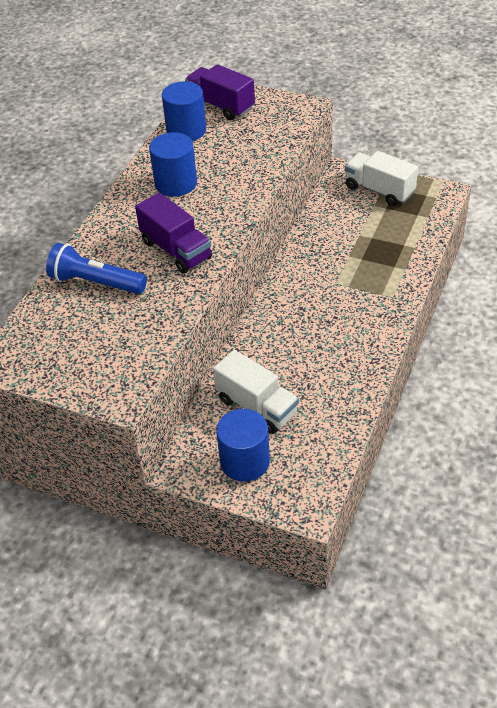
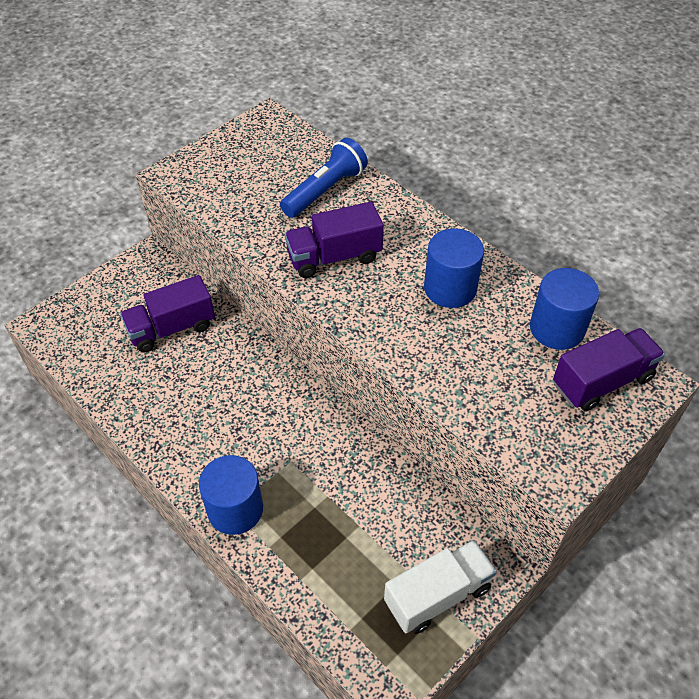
camera: 110 degrees right, 5 degrees up
white truck [213,350,299,434] -> purple truck [120,275,215,353]
blue cylinder [216,409,270,482] -> blue cylinder moved to [199,455,263,535]

